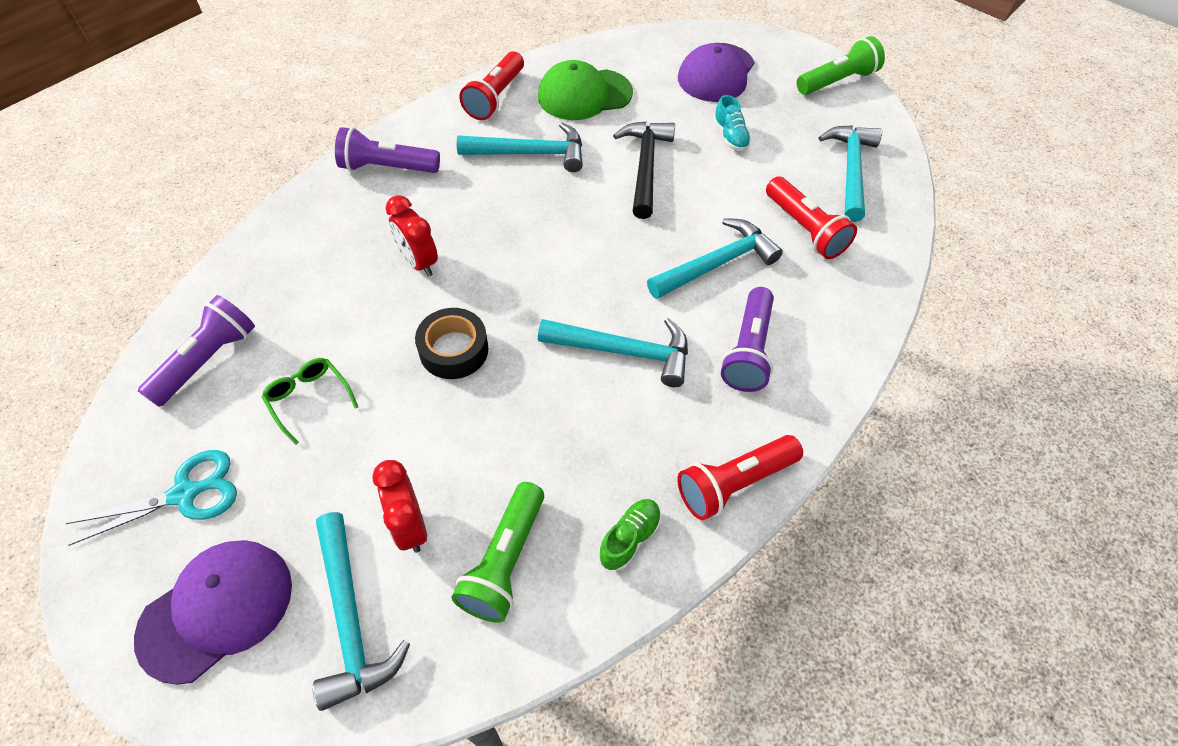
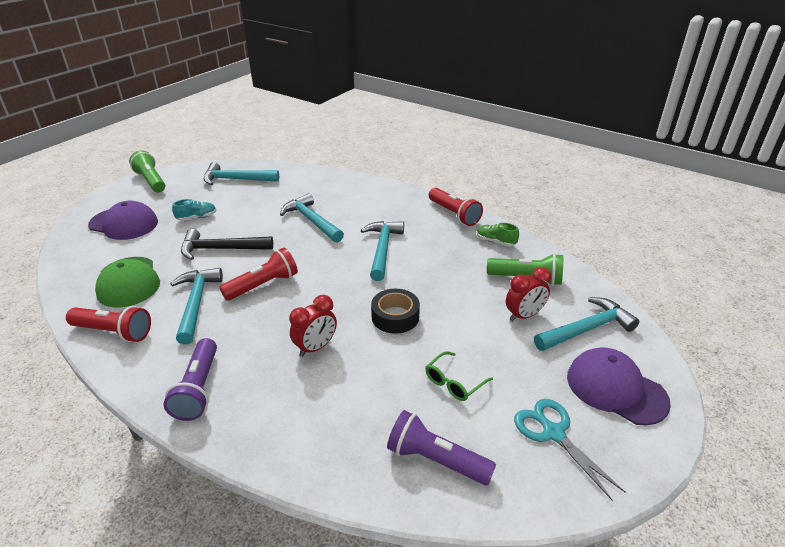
camera: 95 degrees left, 20 degrees down
purple flashlight [721,287,774,392] -> none
red flashlight [766,176,857,259] -> red flashlight moved to [219,248,298,301]

